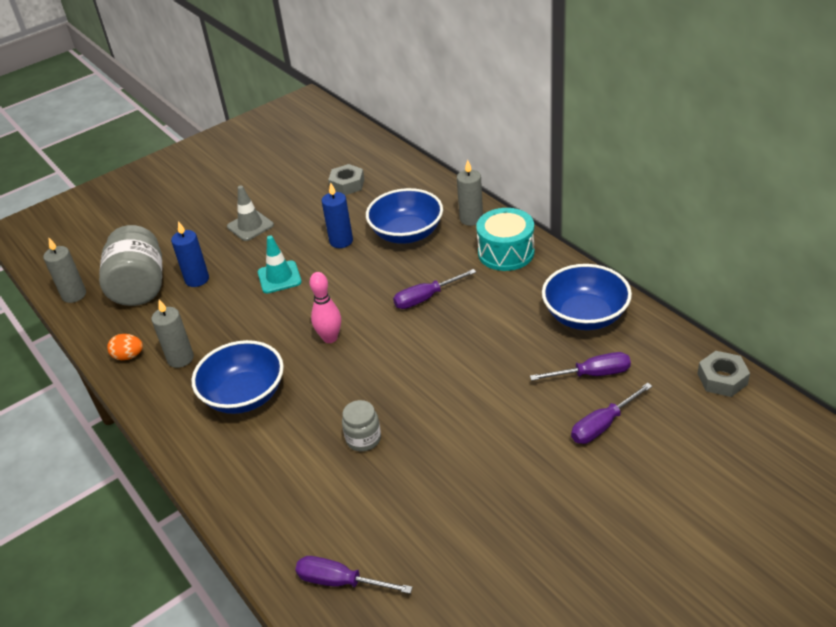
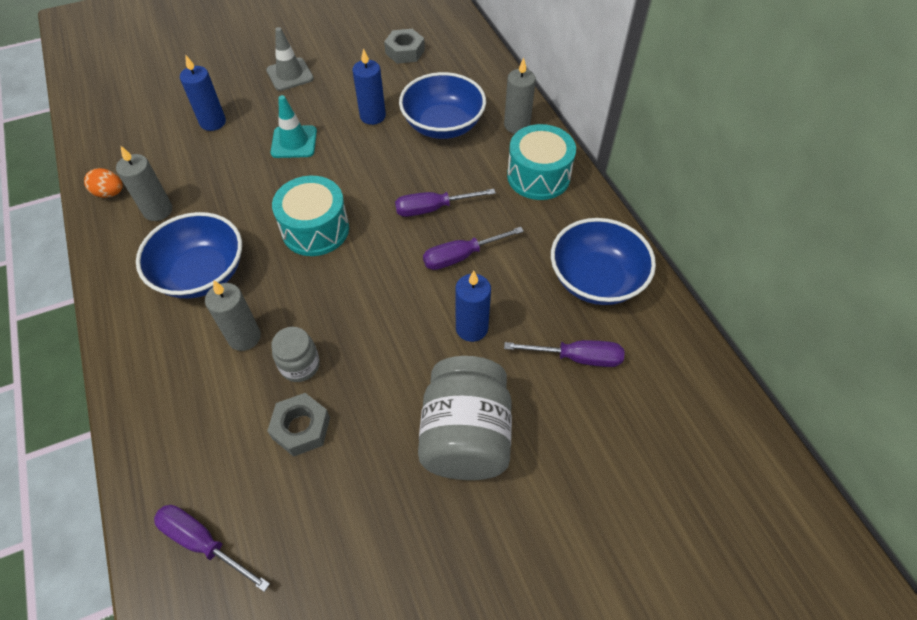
camera: 10 degrees right, 15 degrees up
grey candle [43,238,86,303] -> grey candle moved to [205,280,261,351]
grey jar [99,225,162,306] -> grey jar moved to [418,356,512,480]
pink bowling pin [310,272,341,343] -> turquoise drum [272,176,349,256]
purple screwdriver [571,383,653,444] -> purple screwdriver moved to [423,227,524,270]
grey nut [697,351,750,397] -> grey nut moved to [267,393,330,457]
none -> blue candle [455,271,491,342]

